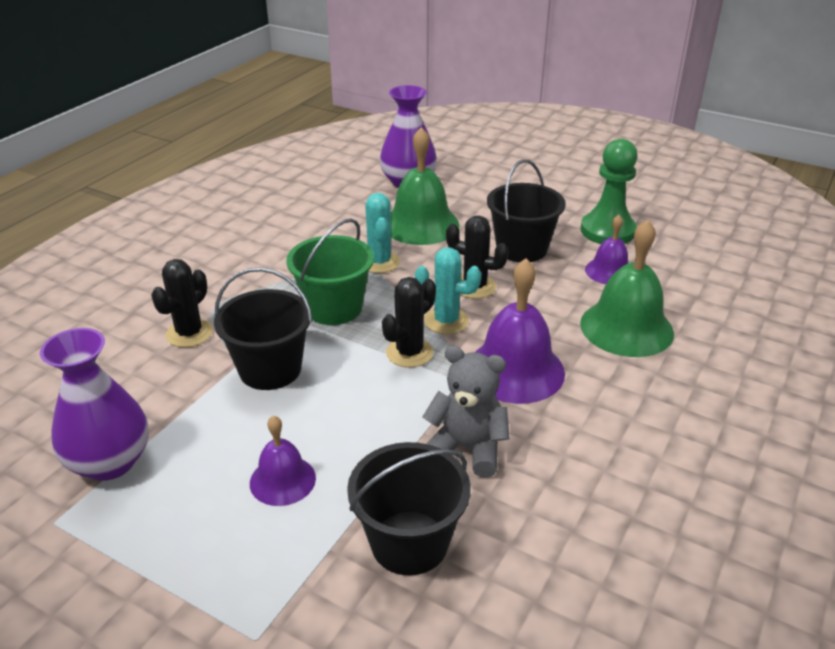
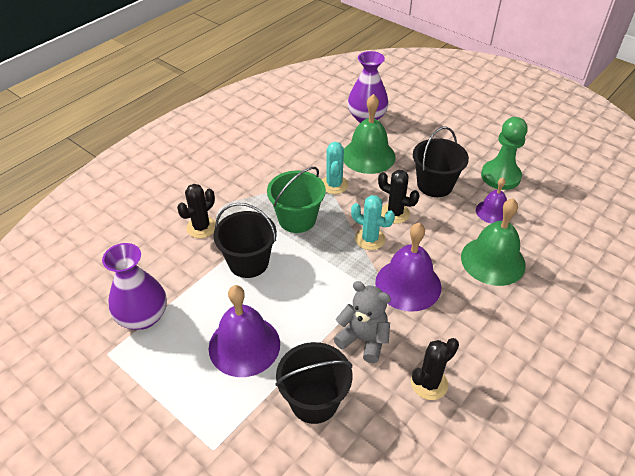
camera: 10 degrees right, 10 degrees up
purple bell [250,415,316,506] -> purple bell [209,285,280,377], size x1.74
black cactus [382,277,436,368] -> black cactus moved to [411,338,459,400]

